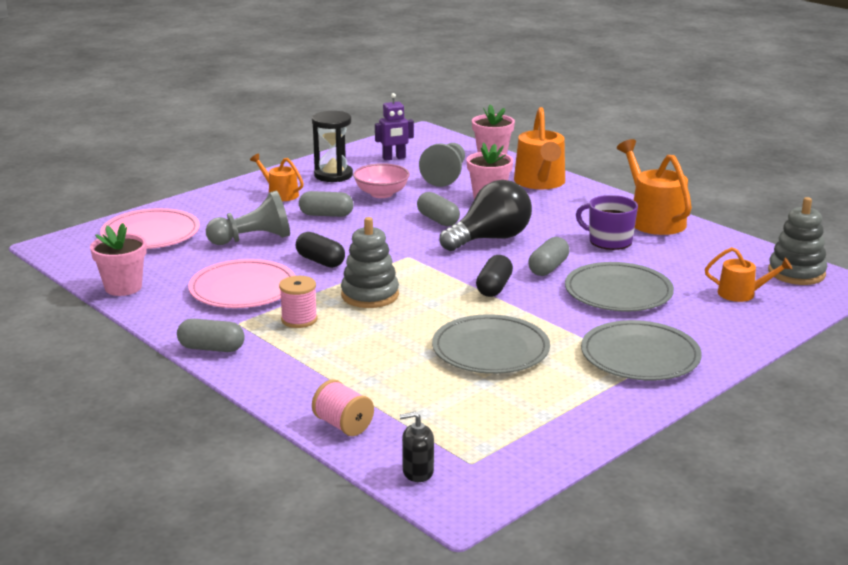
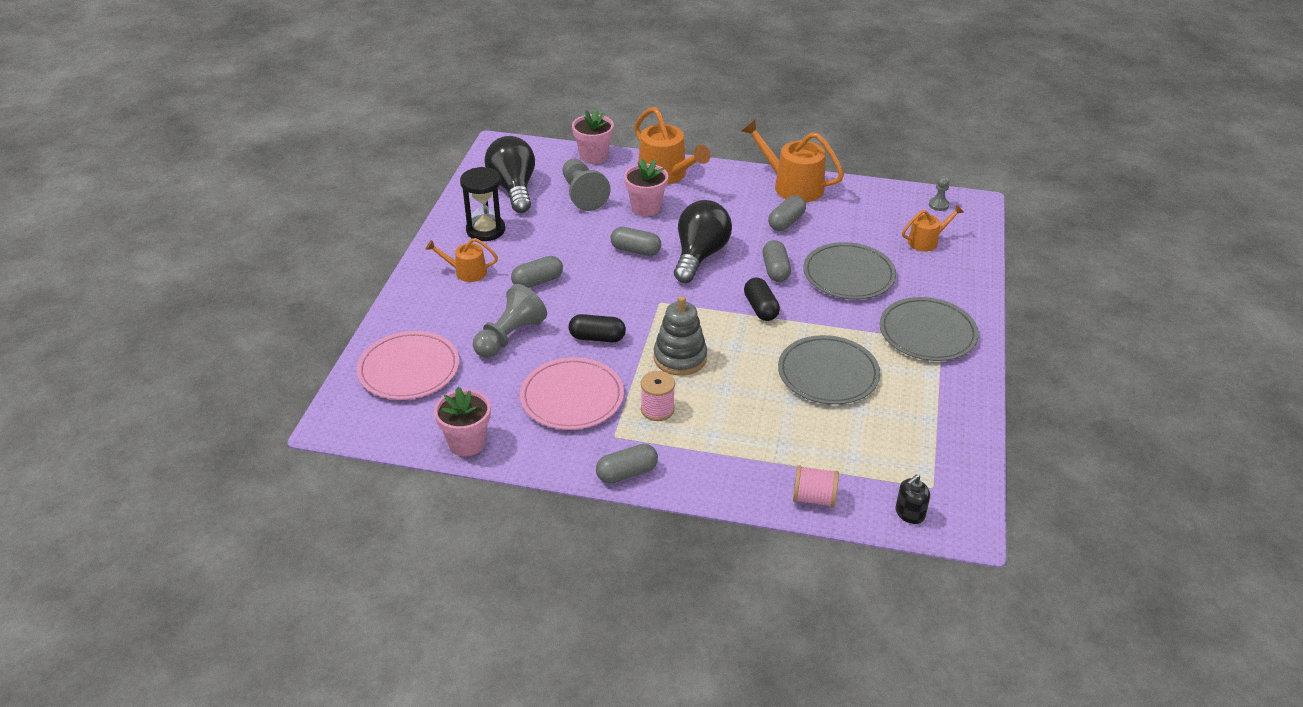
camera: 35 degrees left, 15 degrees up
pink bowl [353,163,410,198] -> none
purple robot [375,93,414,161] -> black light bulb [484,136,535,213]
purple mug [576,195,638,250] -> grey capsule [768,195,806,231]
grey stacking toy [768,197,827,285] -> grey pawn [929,176,950,211]

